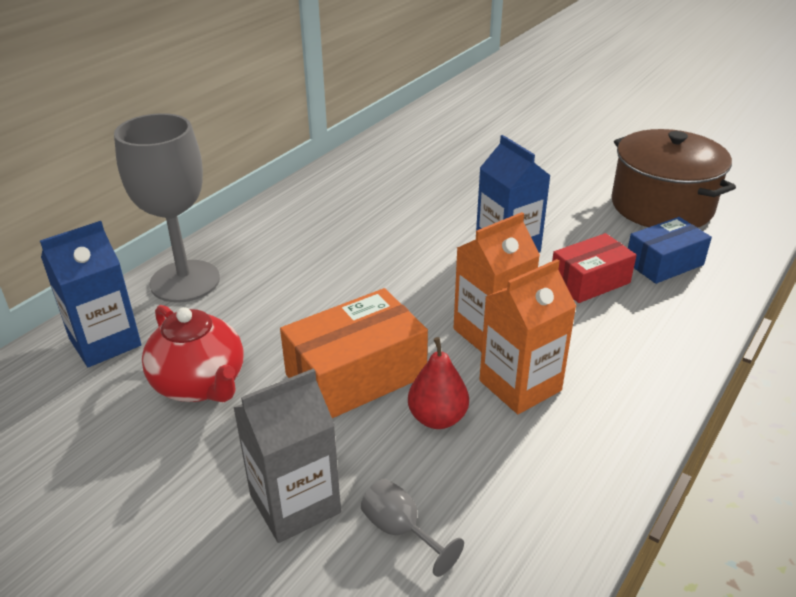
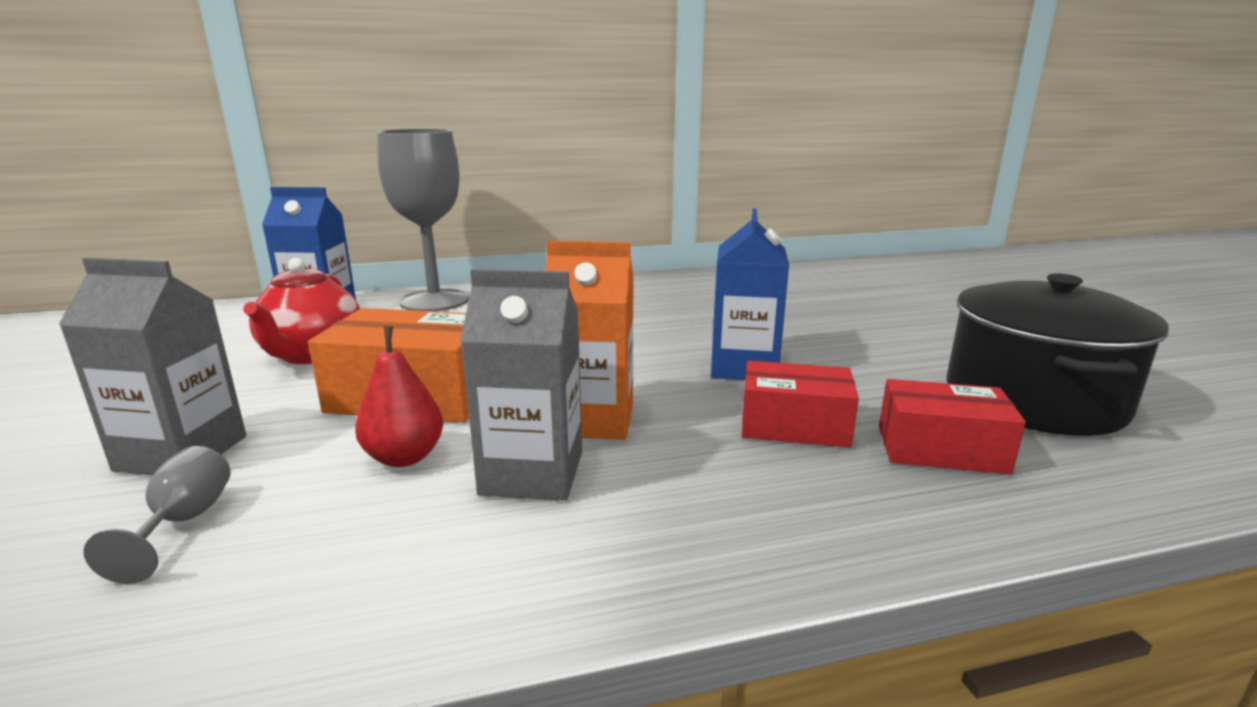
camera: 40 degrees right, 15 degrees down
orange carton [479,259,576,414] -> grey carton [460,269,582,501]
brown pot [612,129,736,227] -> black pot [947,274,1169,436]
blue box [628,217,712,284] -> red box [879,379,1026,474]

